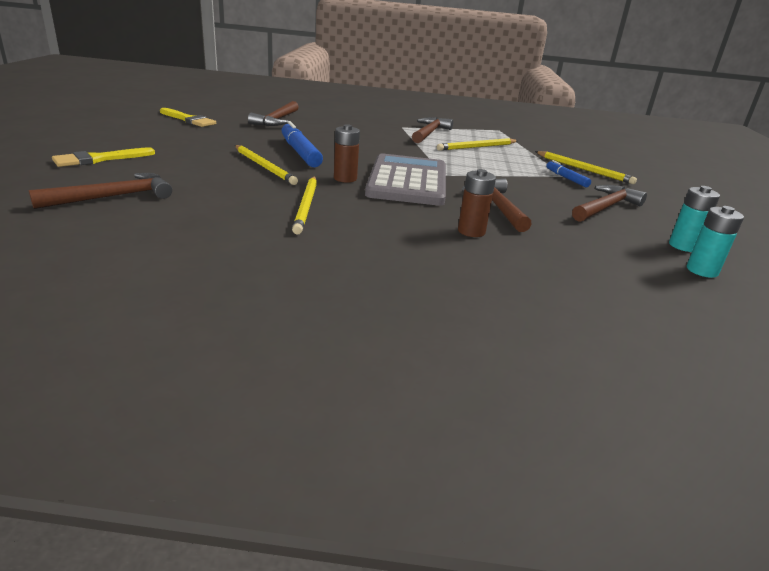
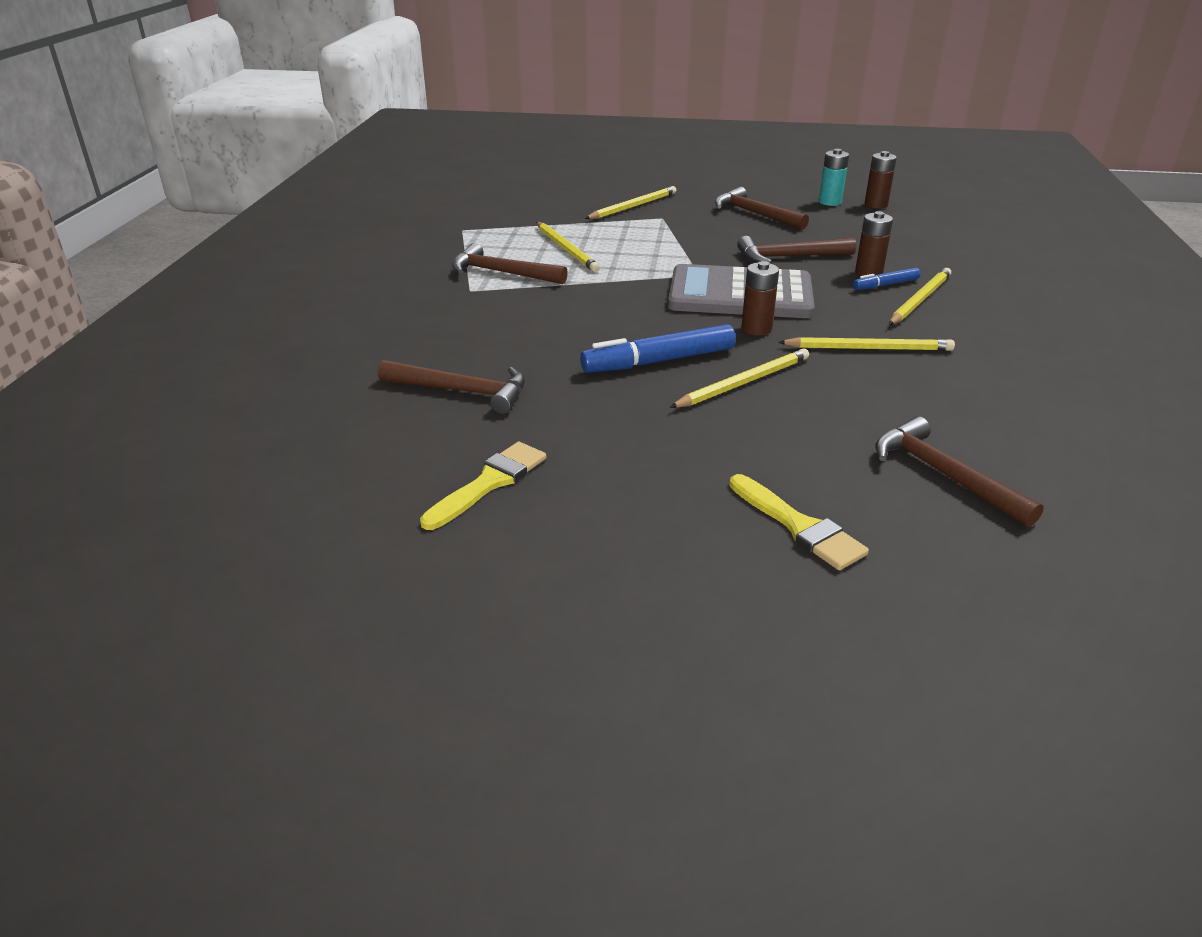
camera: 85 degrees left, 5 degrees up
blue marker [546,160,591,187] -> blue marker moved to [853,267,921,290]
turquoise battery [687,206,744,278] -> brown battery [865,151,897,209]
none -> yellow pencil [889,268,951,325]

